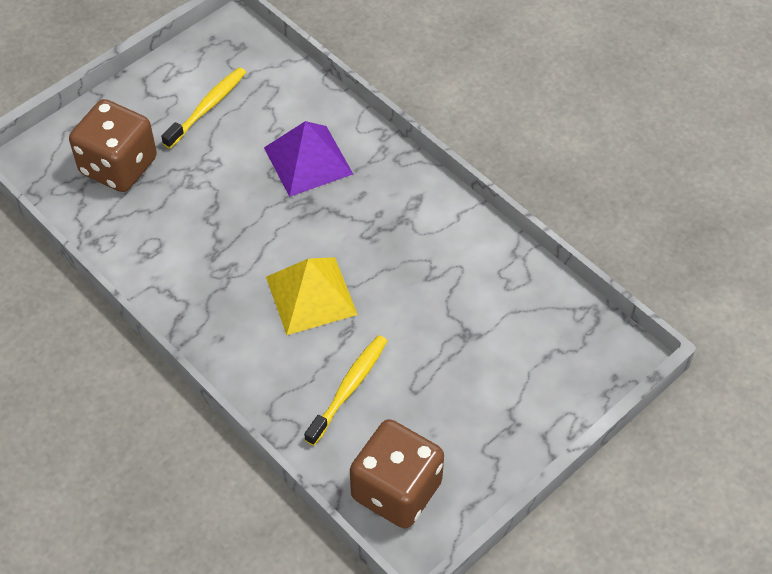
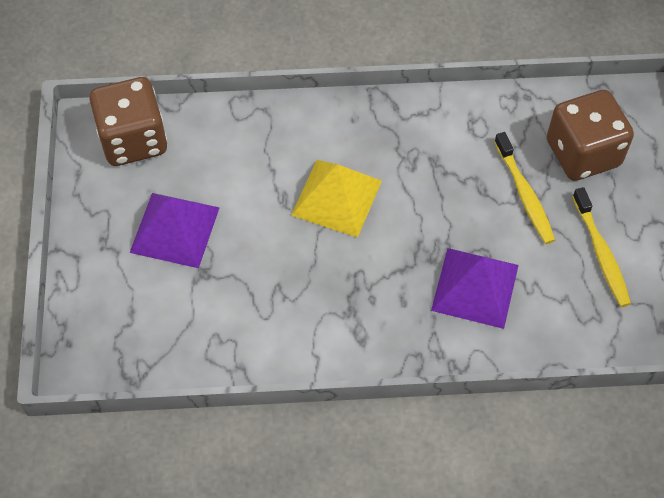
camera: 130 degrees right, 5 degrees up
yellow toothbrush [304,335,387,446] -> yellow toothbrush moved to [494,132,555,244]
none -> purple pyramid [130,193,220,268]

